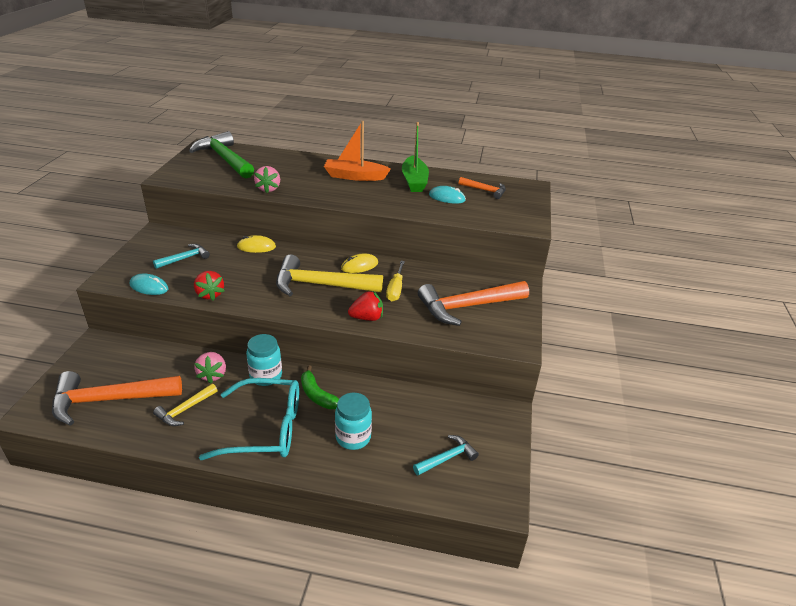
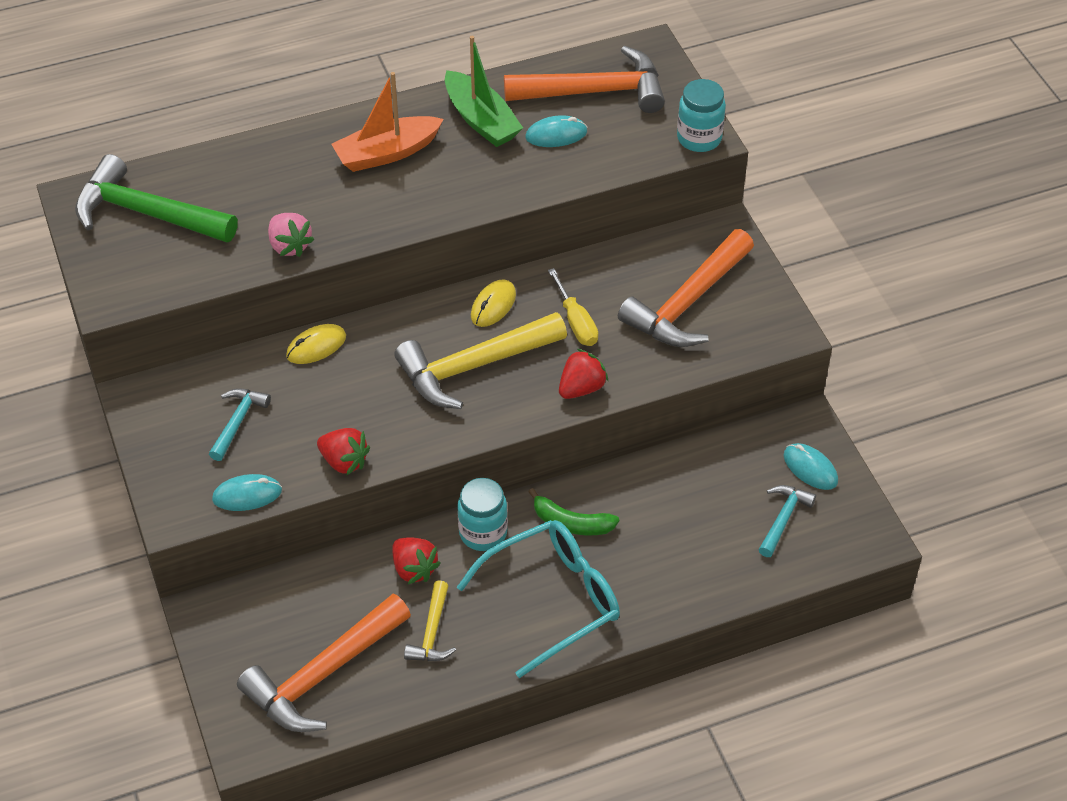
camera: 30 degrees left, 15 degrees up
pink strawberry [194,352,226,384] -> red strawberry [392,537,441,584]
turquoise jar [335,393,372,450] -> turquoise jar moved to [677,79,726,152]
orange hammer [459,177,506,199] -> orange hammer [504,46,665,113], size x1.96
none -> turquoise mouse [783,443,838,490]

